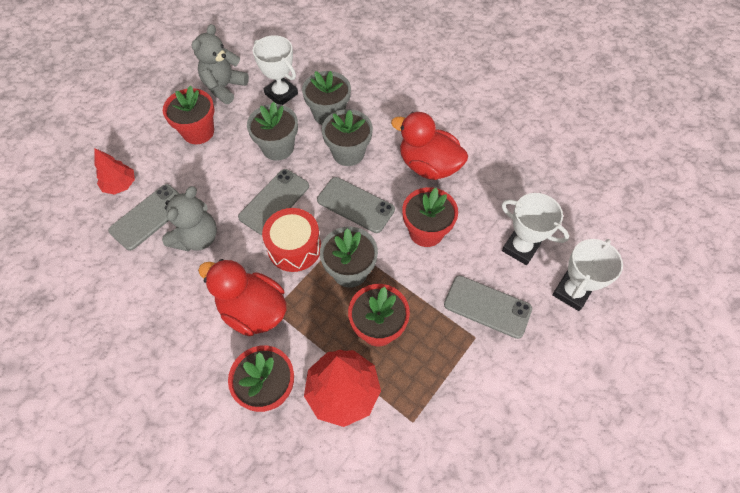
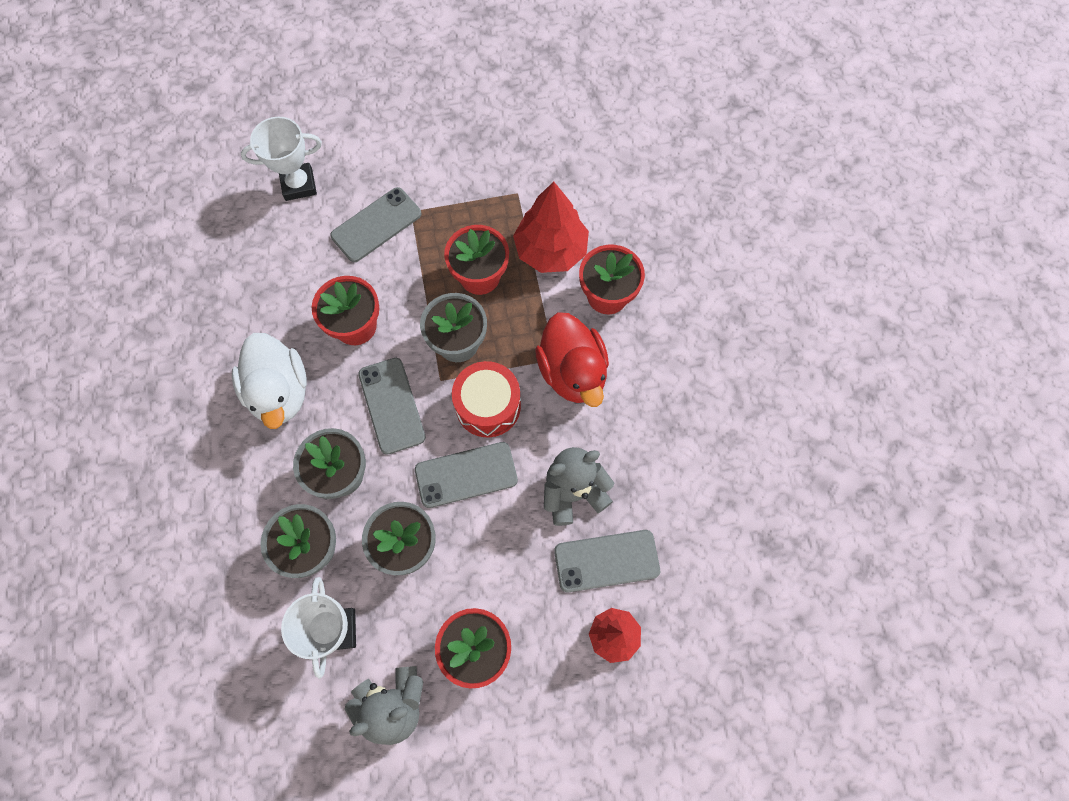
camera: 140 degrees left, 10 degrees up
red duck [391,112,468,180] -> white duck [232,333,307,429]
grey phone [444,276,532,339] -> grey phone turned 75 degrees clockwise [330,187,422,262]
white trophy [502,193,569,265] -> none

